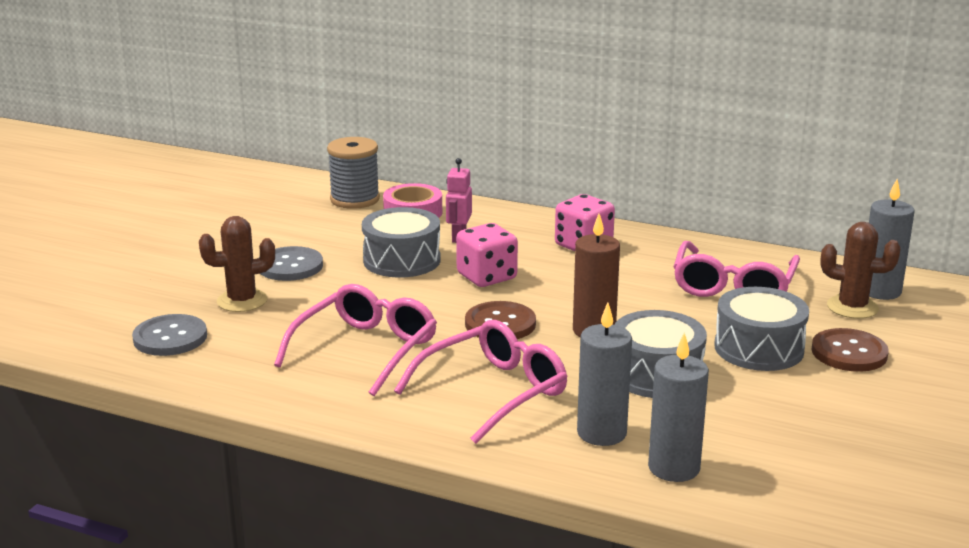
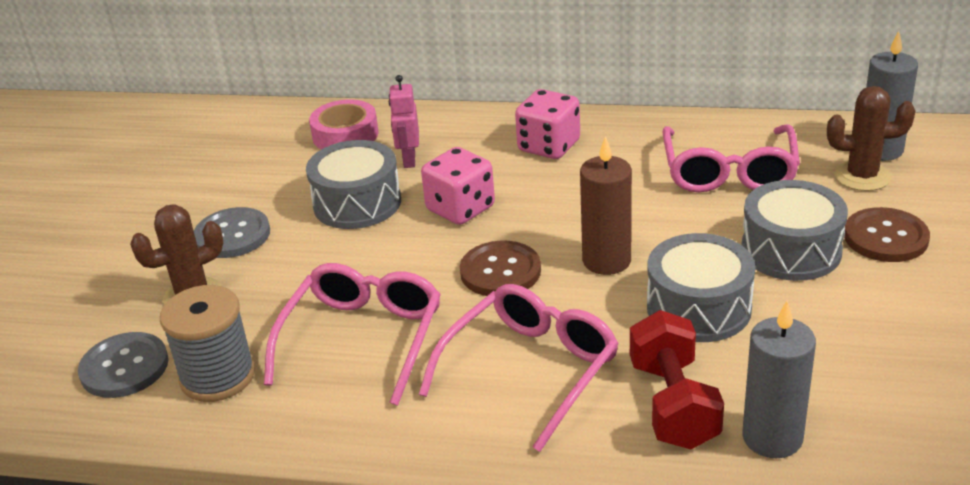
camera: 10 degrees left, 10 degrees up
grey spool [327,137,380,209] -> grey spool moved to [160,285,255,402]
grey candle [577,303,632,446] -> red dumbbell [630,310,724,450]

